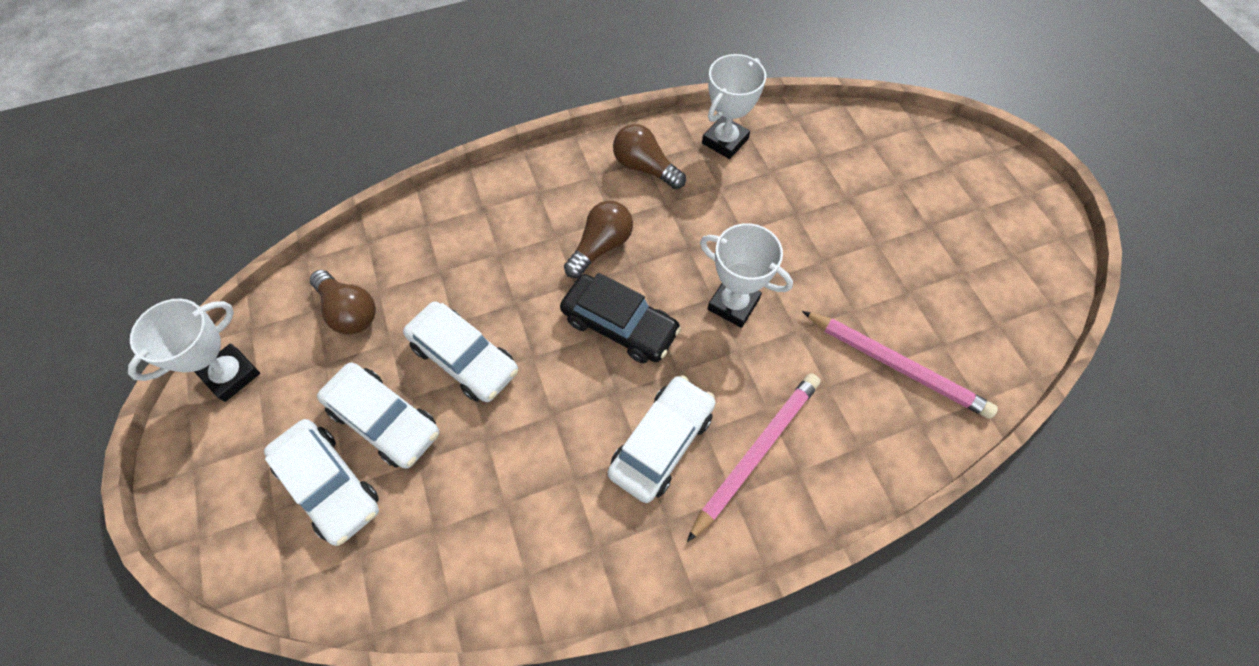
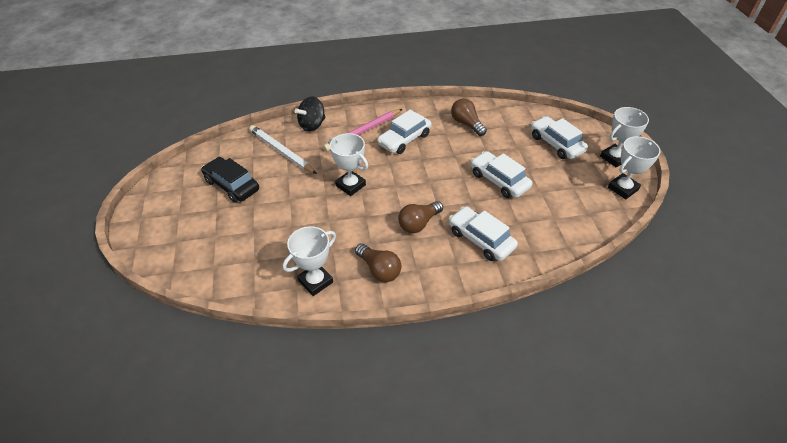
camera: 170 degrees left, 15 degrees down
brown light bulb [310,270,376,335] -> brown light bulb moved to [451,99,487,136]
white car [317,362,439,469] -> white car moved to [449,206,518,261]
black car [560,273,681,363] -> black car moved to [201,157,259,203]
pink pencil [802,311,998,419] -> white pencil [249,125,317,174]
none -> black spinning top [294,96,326,132]
none -> white trophy [600,107,649,168]

